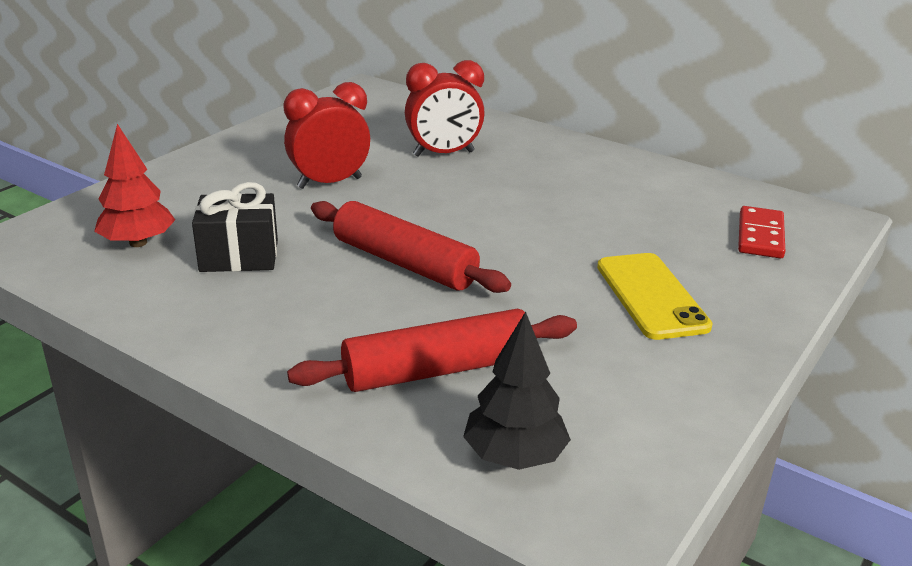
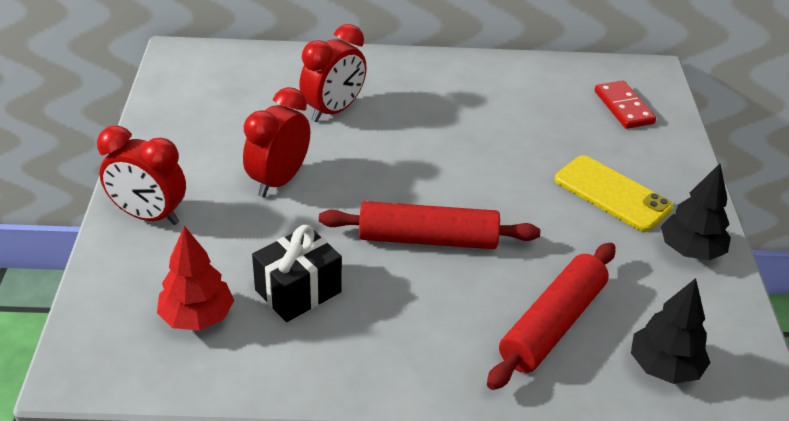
camera: 35 degrees left, 10 degrees up
none -> red clock [97,126,186,225]
none -> black tree [661,163,731,261]

